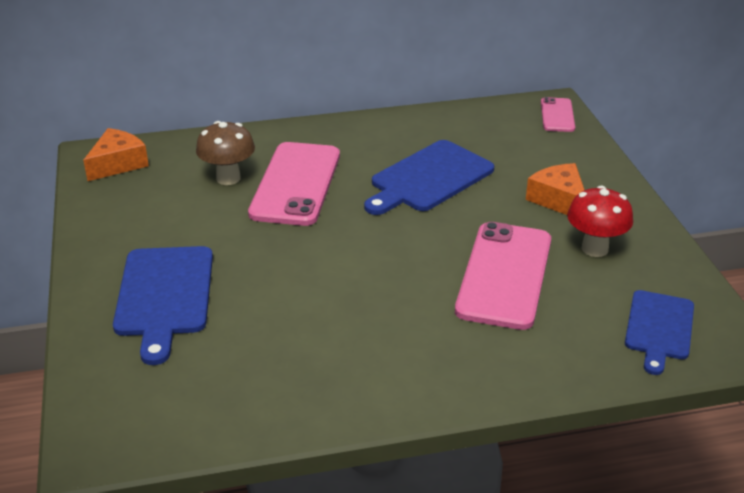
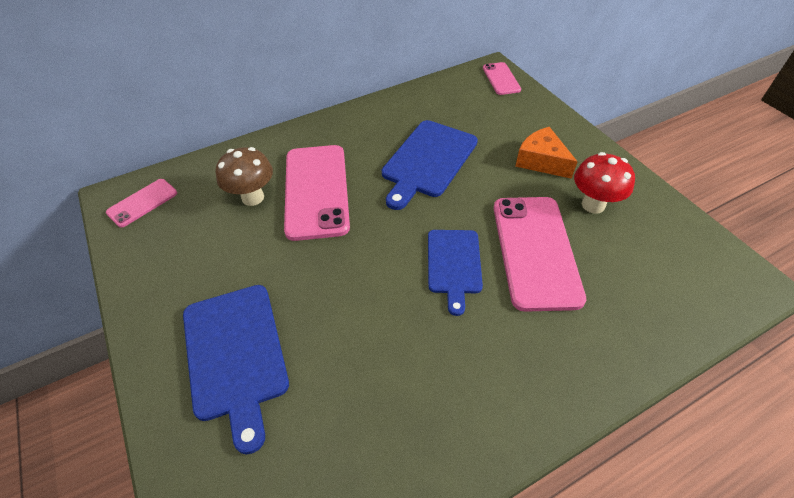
camera: 15 degrees left, 15 degrees up
orange cheese [83,128,149,181] -> pink phone [106,179,177,228]
blue cutting board [625,290,694,375] -> blue cutting board moved to [428,230,483,316]

